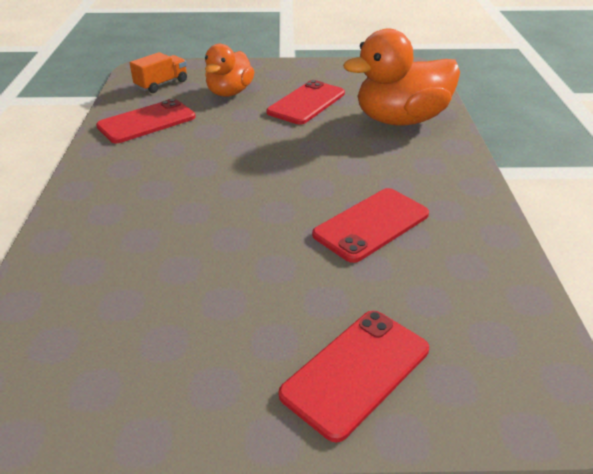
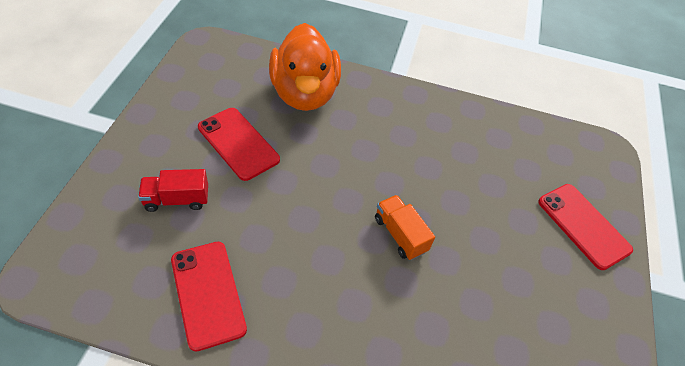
camera: 80 degrees left, 15 degrees up
orange truck [130,52,187,93] -> orange truck moved to [375,195,435,260]
orange duck [205,44,254,97] -> red truck [138,169,208,212]
red phone [312,188,429,263] -> none

